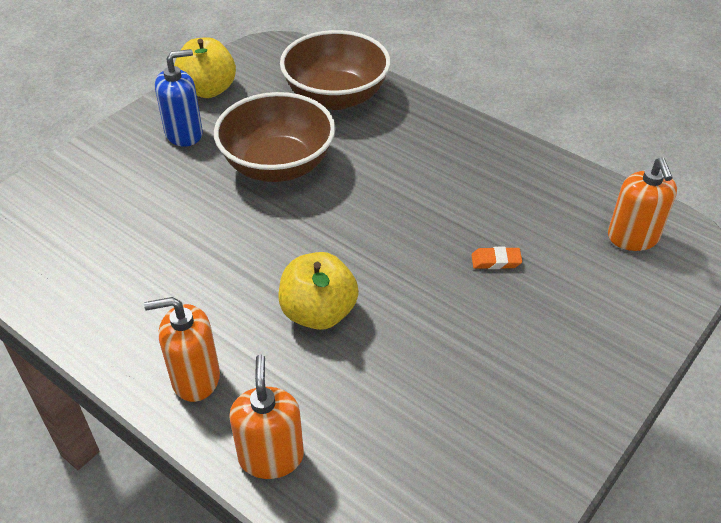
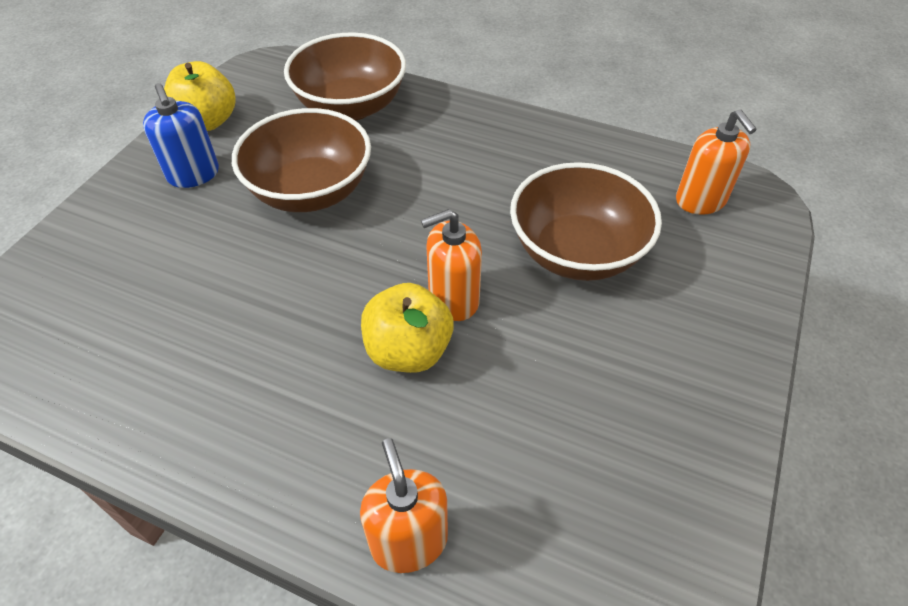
camera: 15 degrees left, 5 degrees up
orange soap dispenser [144,297,220,402] -> orange soap dispenser moved to [421,209,482,321]
blue soap dispenser [155,49,203,147] -> blue soap dispenser turned 105 degrees clockwise [143,83,219,188]
orange eraser [471,247,522,269] -> brown bowl [510,162,662,281]

